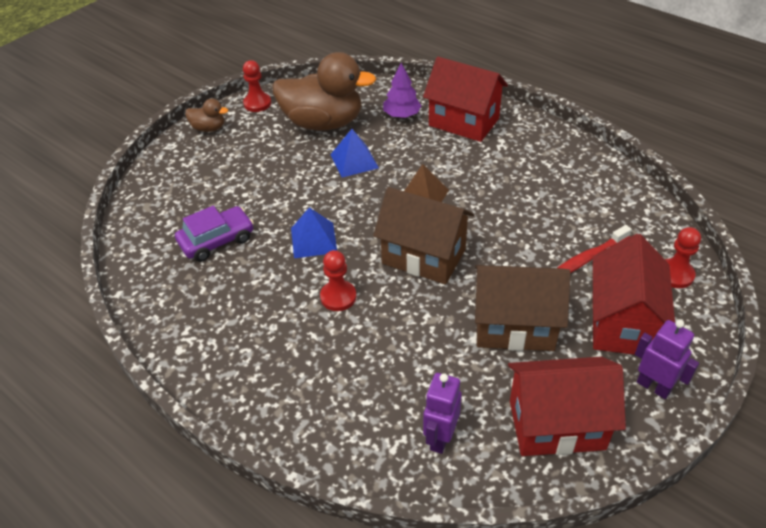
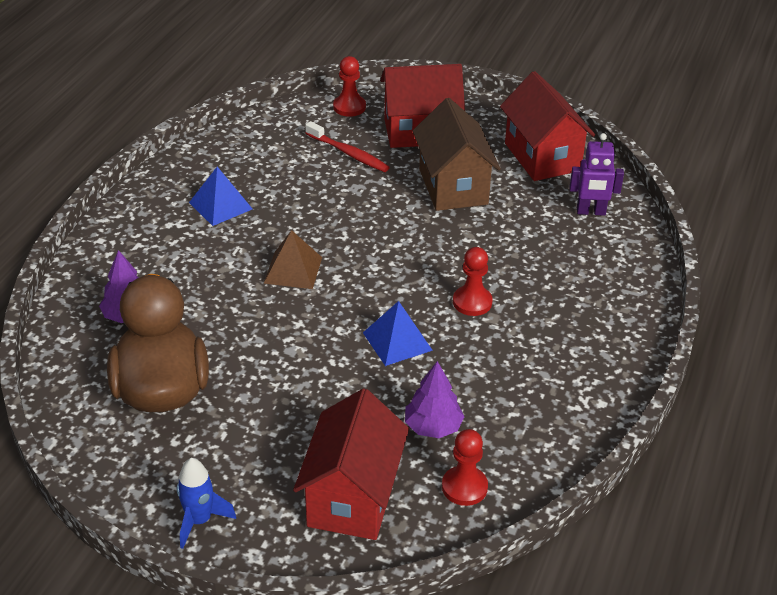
camera: 110 degrees left, 5 degrees down
purple car [175,206,254,262] -> purple tree [405,361,464,438]
brown duck [185,98,228,132] -> blue rocket [177,458,236,549]
red pawn [243,60,271,112] -> red pawn moved to [442,429,488,506]
blue pyramid [330,129,379,178] -> blue pyramid moved to [189,167,252,226]
brown house [373,187,474,284] -> none
red house [423,57,508,142] -> red house moved to [293,388,409,540]
purple robot [635,320,699,399] -> none

